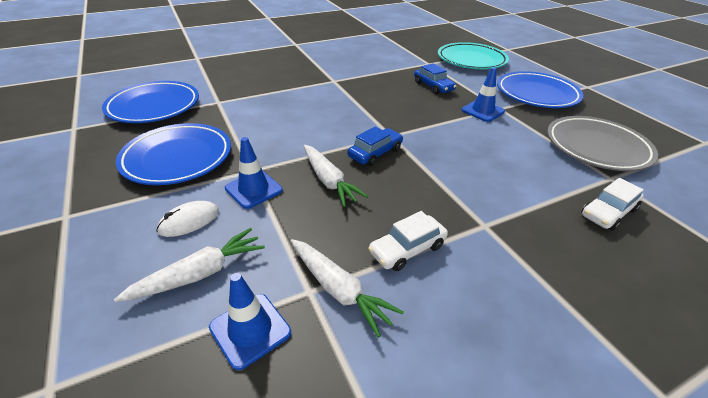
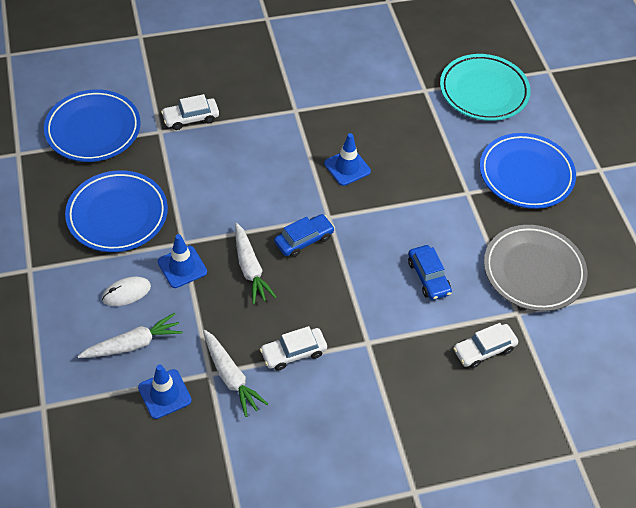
camera: 10 degrees right, 15 degrees up
blue car [414,63,456,94] -> blue car moved to [408,245,452,300]
blue traffic cone [461,67,505,122] -> blue traffic cone moved to [324,133,371,186]
none -> white car [161,94,219,130]

